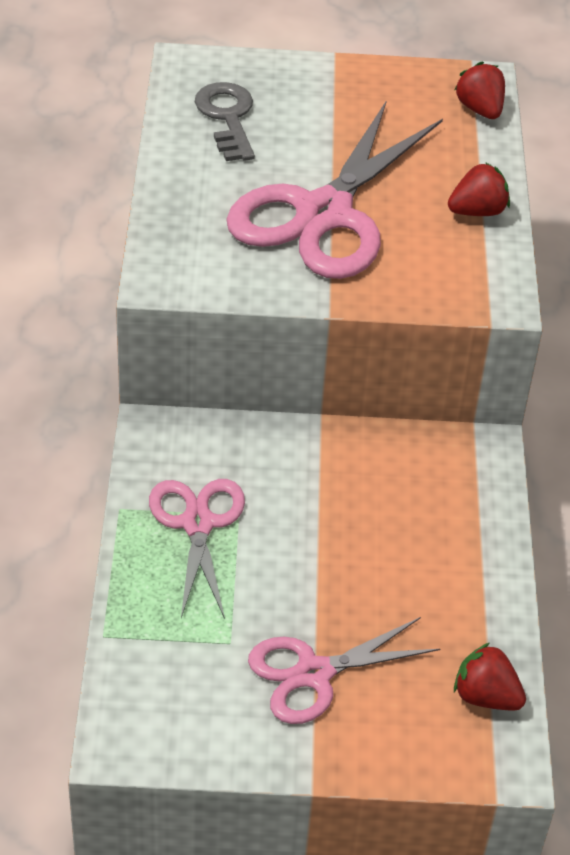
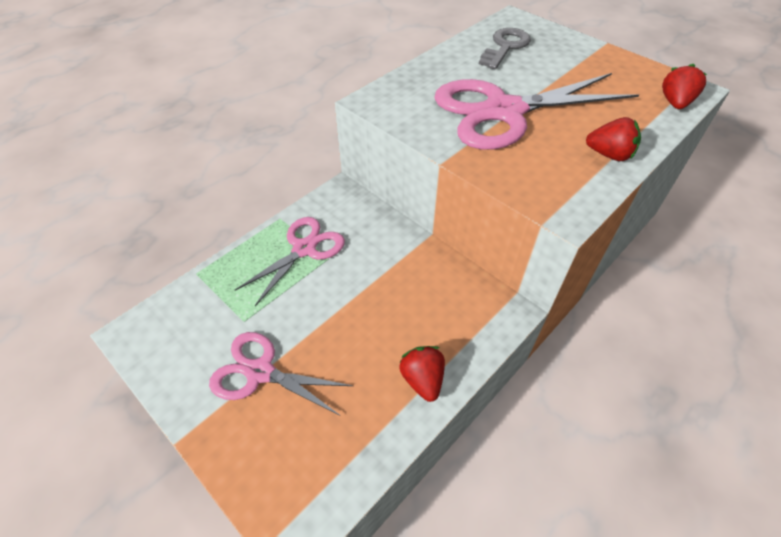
camera: 45 degrees right, 5 degrees up
red strawberry [454,643,526,711] -> red strawberry moved to [399,346,445,402]

